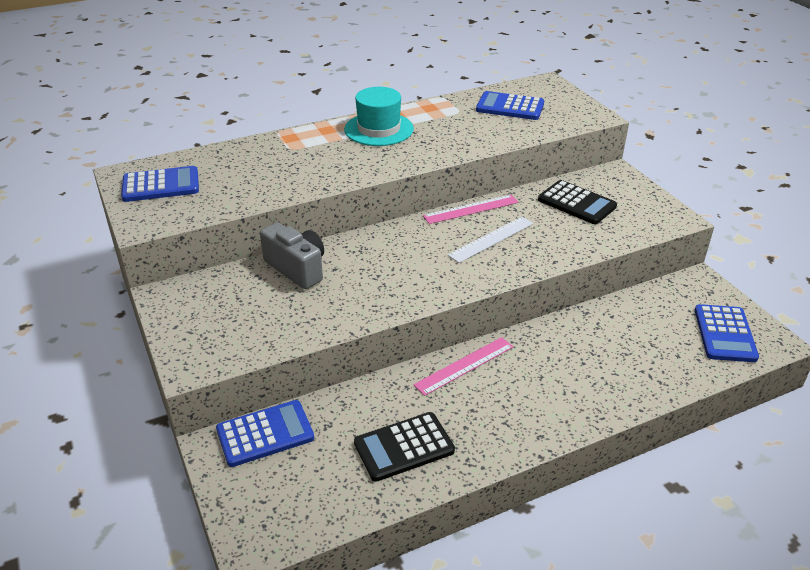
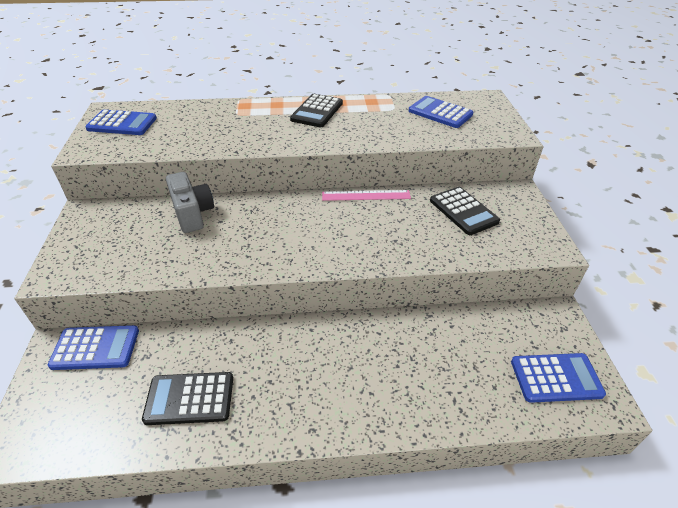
camera: 20 degrees right, 5 degrees up
turquoise hat [344,87,414,146] -> black calculator [290,94,343,127]
pink ruler [413,337,513,396] -> none
white ruler [448,217,533,263] -> none
blue calculator [695,304,759,362] -> blue calculator turned 120 degrees counterclockwise [511,353,606,403]

